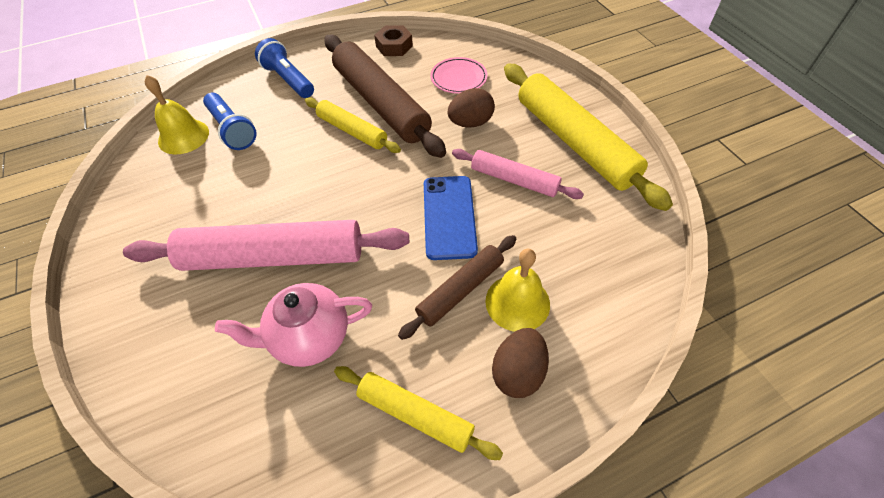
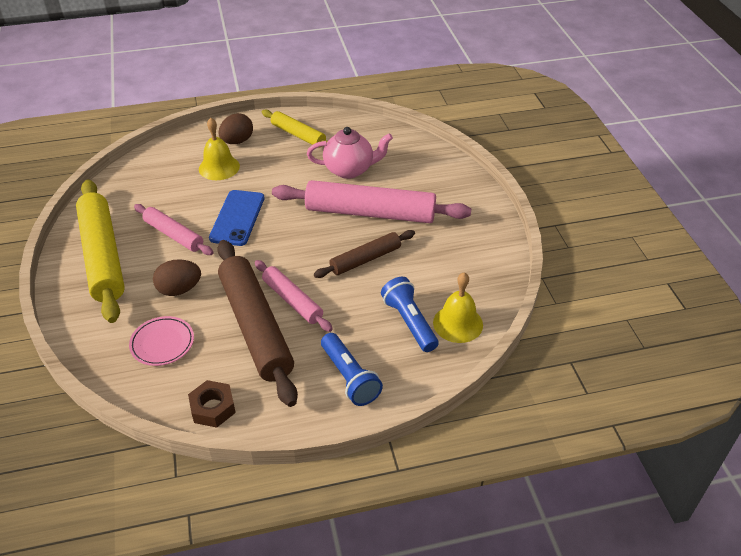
camera: 170 degrees left, 10 degrees down
yellow rolling pin [305,97,401,153] -> pink rolling pin [255,260,333,332]
brown rolling pin [398,235,516,340] -> brown rolling pin moved to [314,230,415,278]

